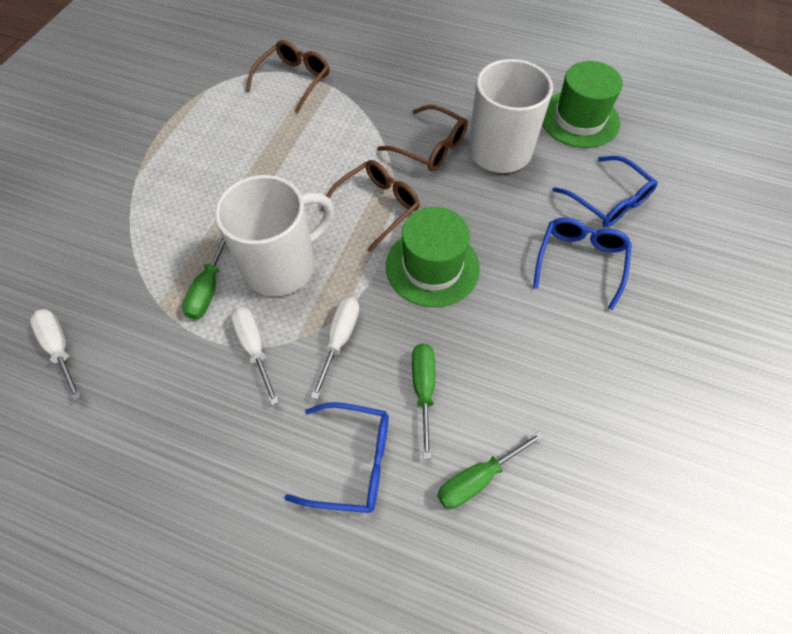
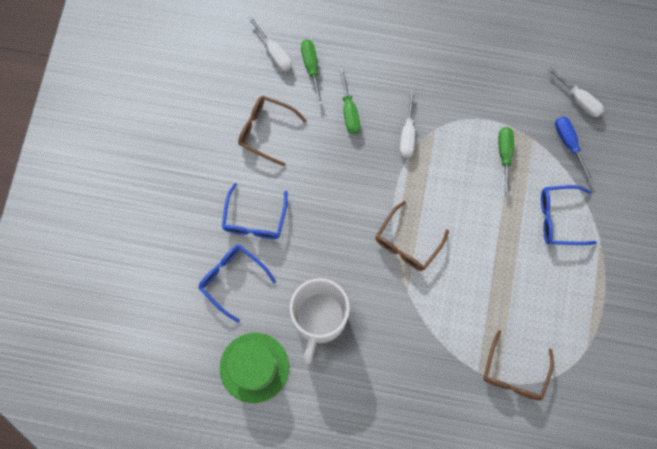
camera: 170 degrees right, 15 degrees up
white mug [215,175,334,296] -> none
white screwdriver [230,307,279,406] -> white screwdriver moved to [248,16,292,71]
blue glasses [284,402,389,513] -> blue glasses moved to [541,185,597,245]
brown glasses [377,105,468,171] -> brown glasses moved to [238,96,307,166]
green hat [386,207,480,307] -> none
green screwdriver [437,431,545,509] -> green screwdriver turned 60 degrees counterclockwise [301,40,323,105]
none -> blue screwdriver [555,116,593,182]

